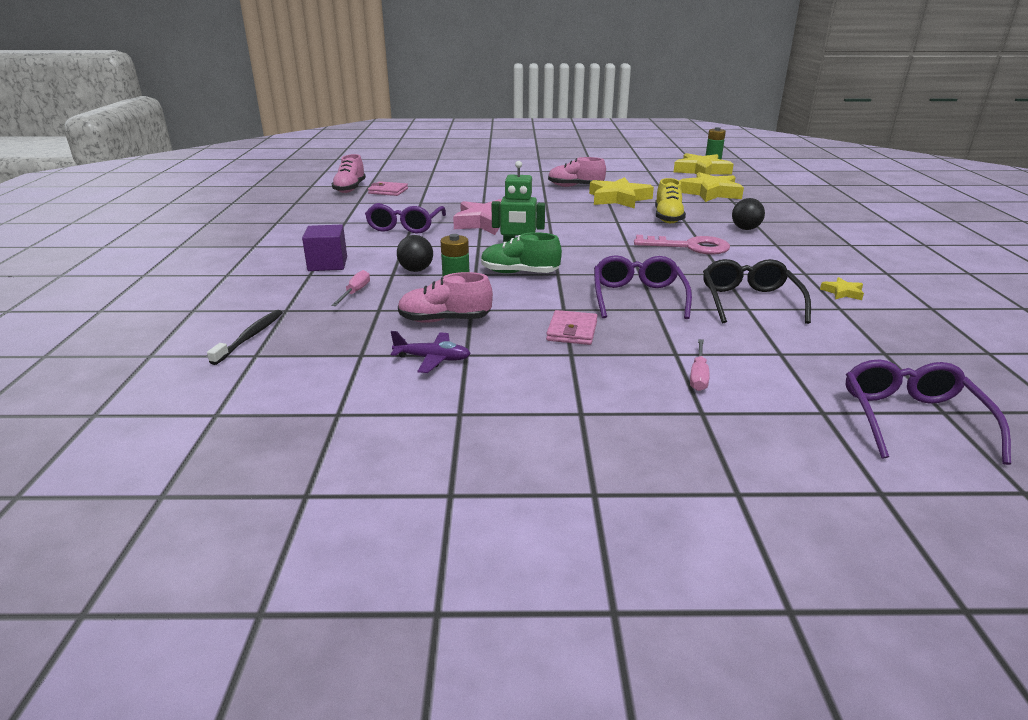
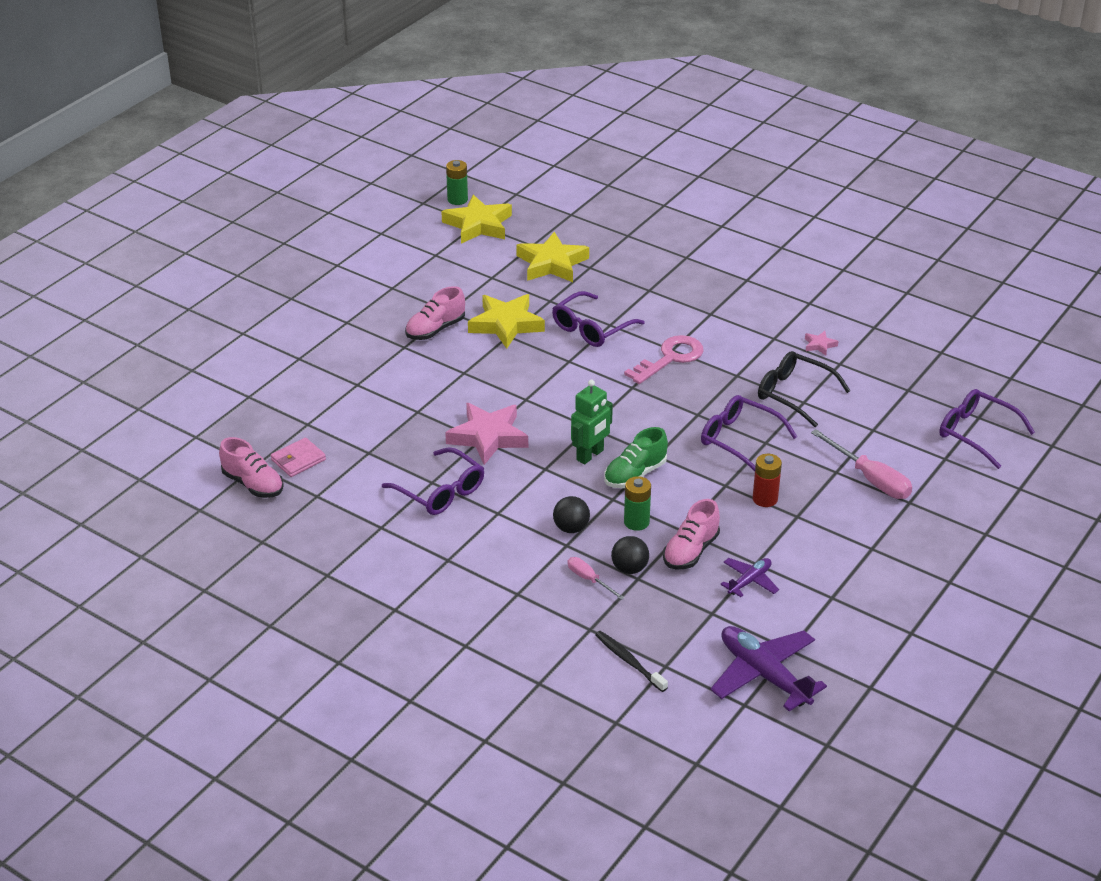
camera: 55 degrees left, 10 degrees up
purple cube [302,225,347,271] -> none
pink wallet [546,310,598,345] -> red battery [753,454,782,507]
yellow shoe [655,178,686,223] -> purple glasses [552,291,645,347]
pink screwdriver [690,339,709,391] -> pink screwdriver [811,429,912,499], size x1.79
black ball [732,198,765,230] -> black ball moved to [611,536,649,574]
yellow star [820,277,864,300] -> pink star [805,331,839,356]
none -> purple plane [710,626,827,711]

